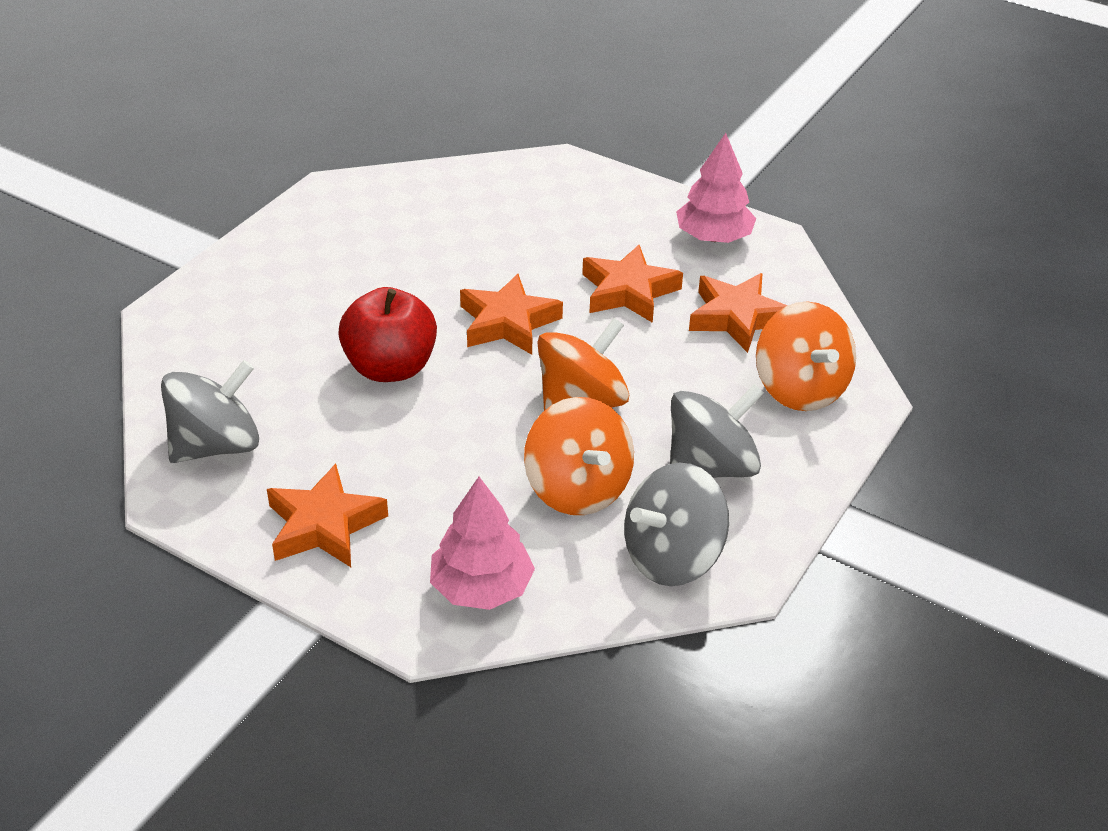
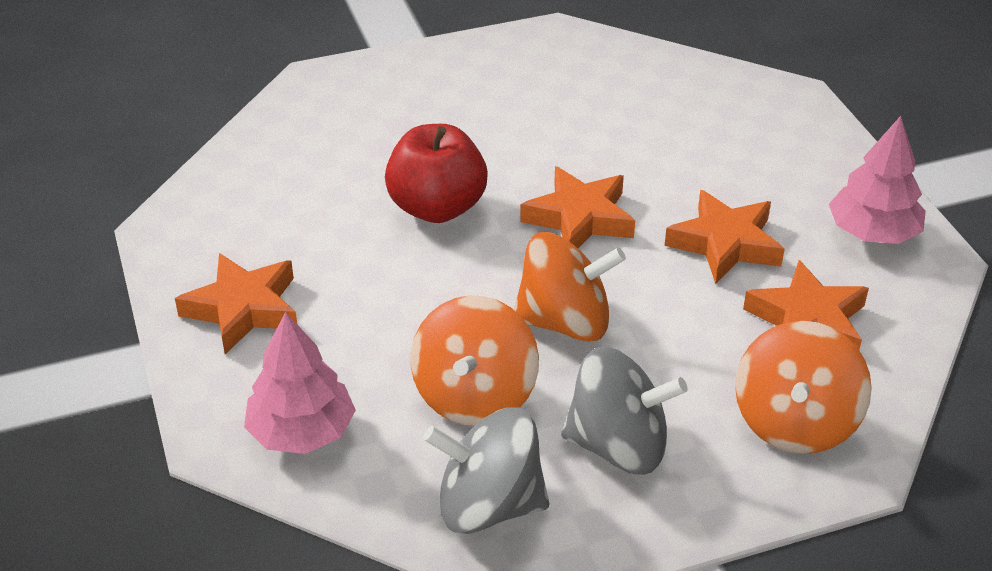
camera: 40 degrees right, 0 degrees up
grey spinning top [161,360,259,463] -> none

